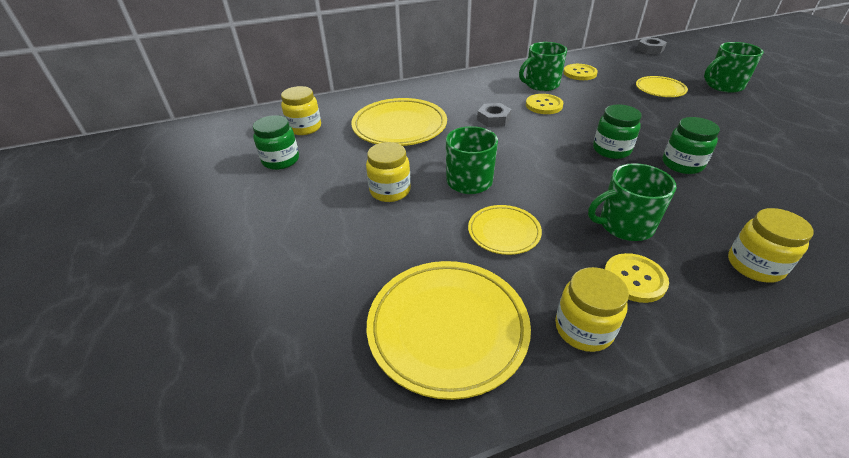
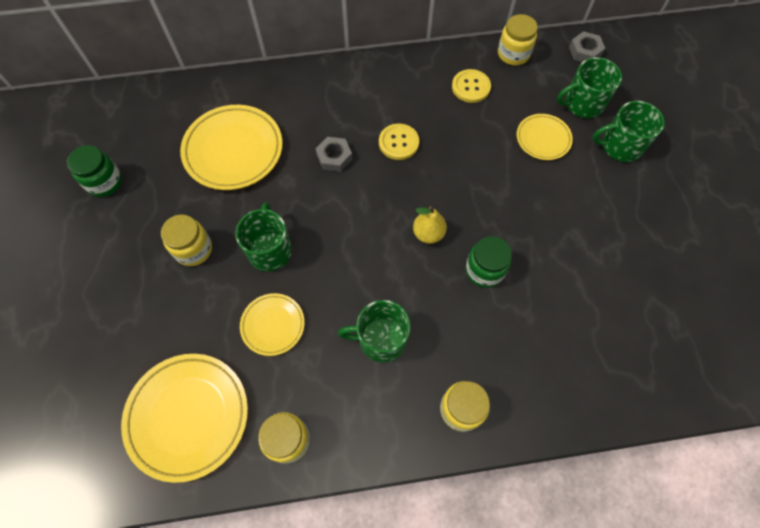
camera: 10 degrees right, 25 degrees up
yellow jar [281,86,321,135] -> yellow jar moved to [498,14,538,65]
green mug [519,42,567,91] -> green mug moved to [557,57,622,118]
green jar [593,104,642,159] -> yellow pear [413,206,447,244]
yellow button [605,253,669,303] -> none

